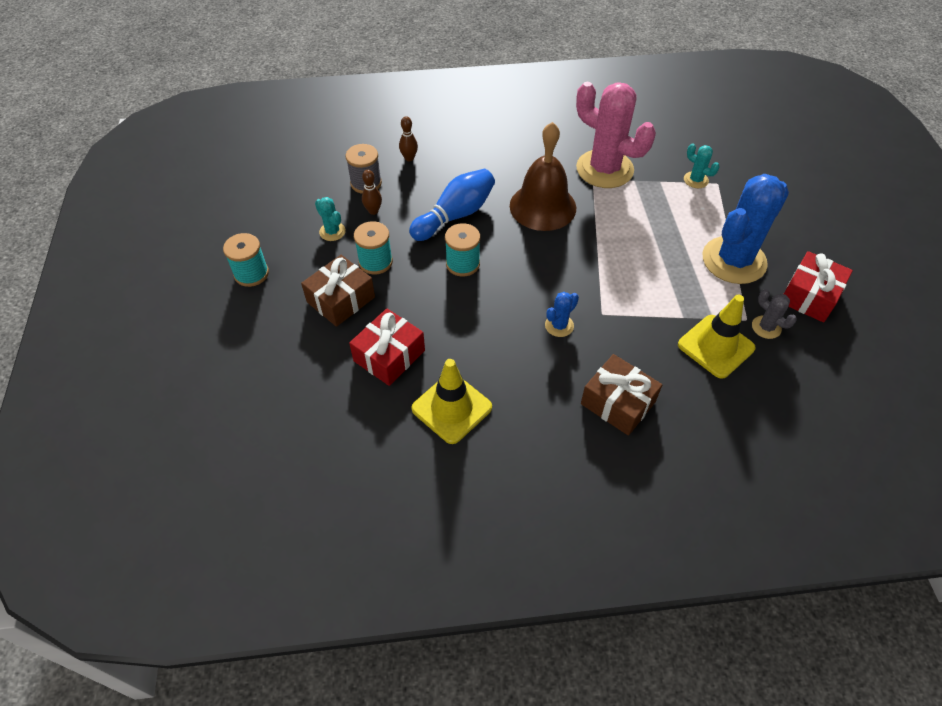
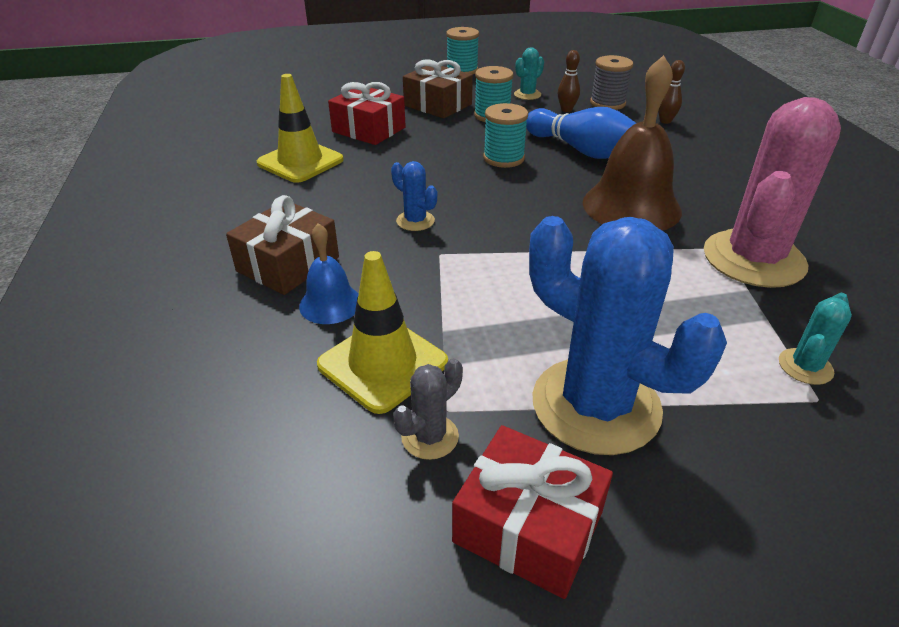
camera: 85 degrees right, 15 degrees down
none -> blue bell [299,223,359,324]

